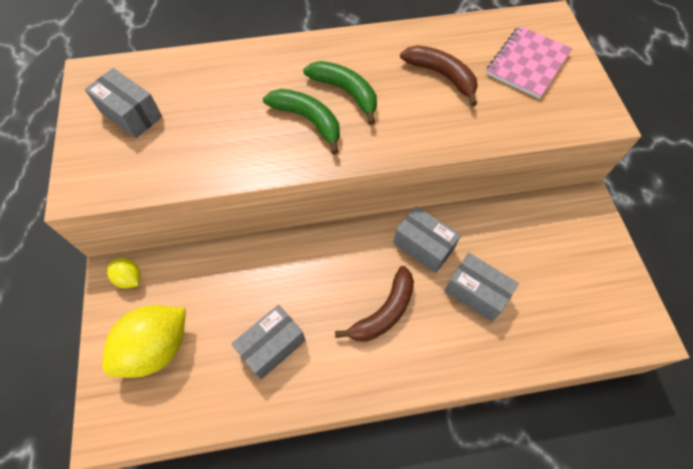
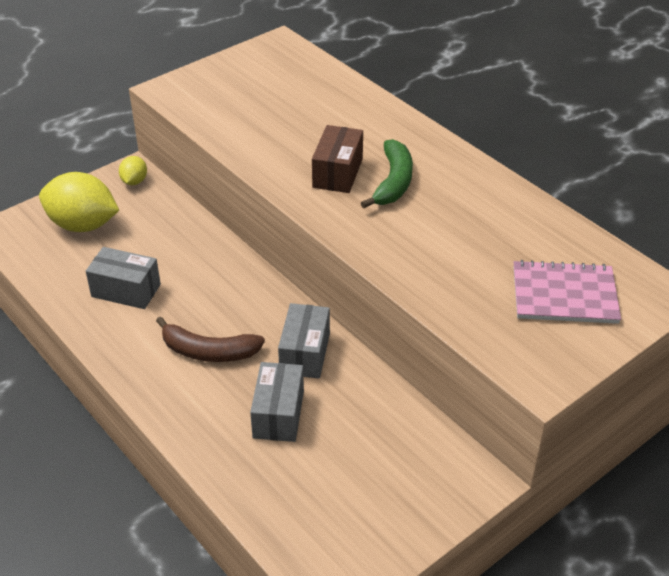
camera: 60 degrees right, 20 degrees down
grey box [85,68,162,138] -> none
green banana [263,89,340,154] -> brown box [312,125,363,193]
brown banana [400,45,478,106] -> none

